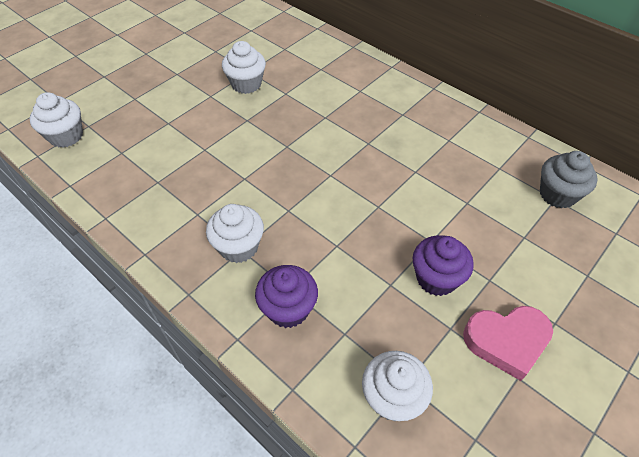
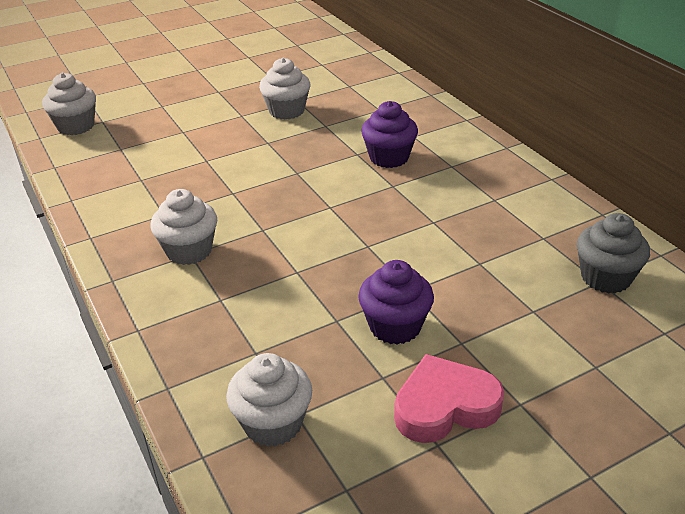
camera: 20 degrees right, 15 degrees down
purple cupcake [255,265,318,328] -> purple cupcake moved to [361,101,418,168]
pink heart [463,306,553,381] -> pink heart turned 150 degrees clockwise [394,354,504,443]

